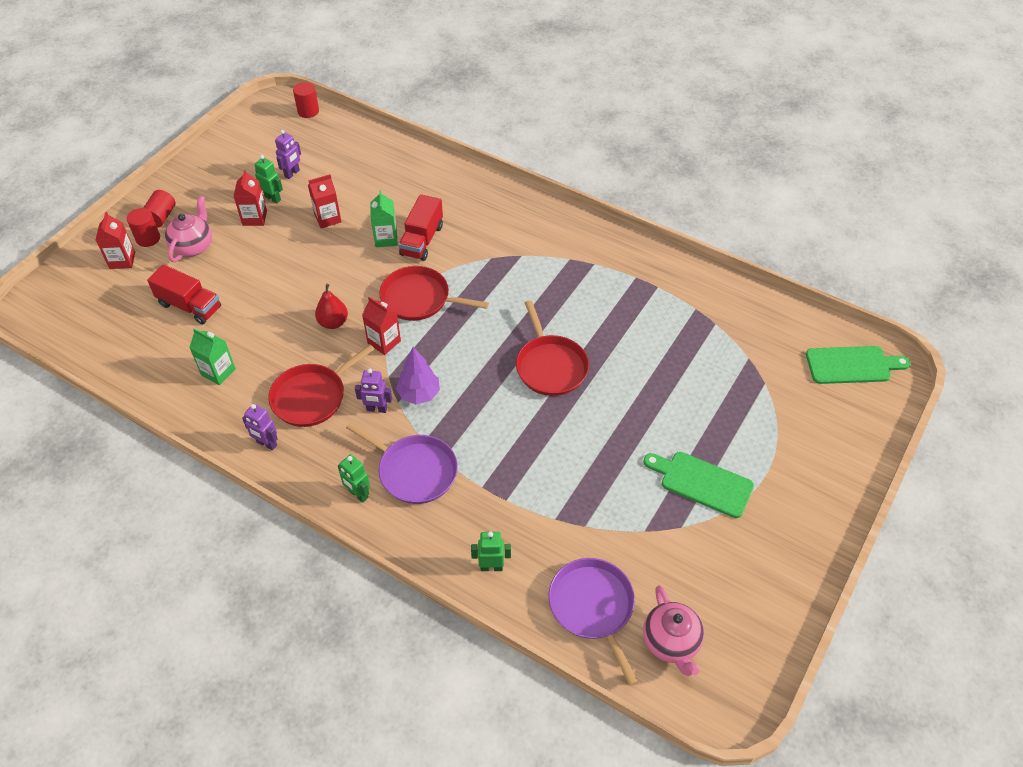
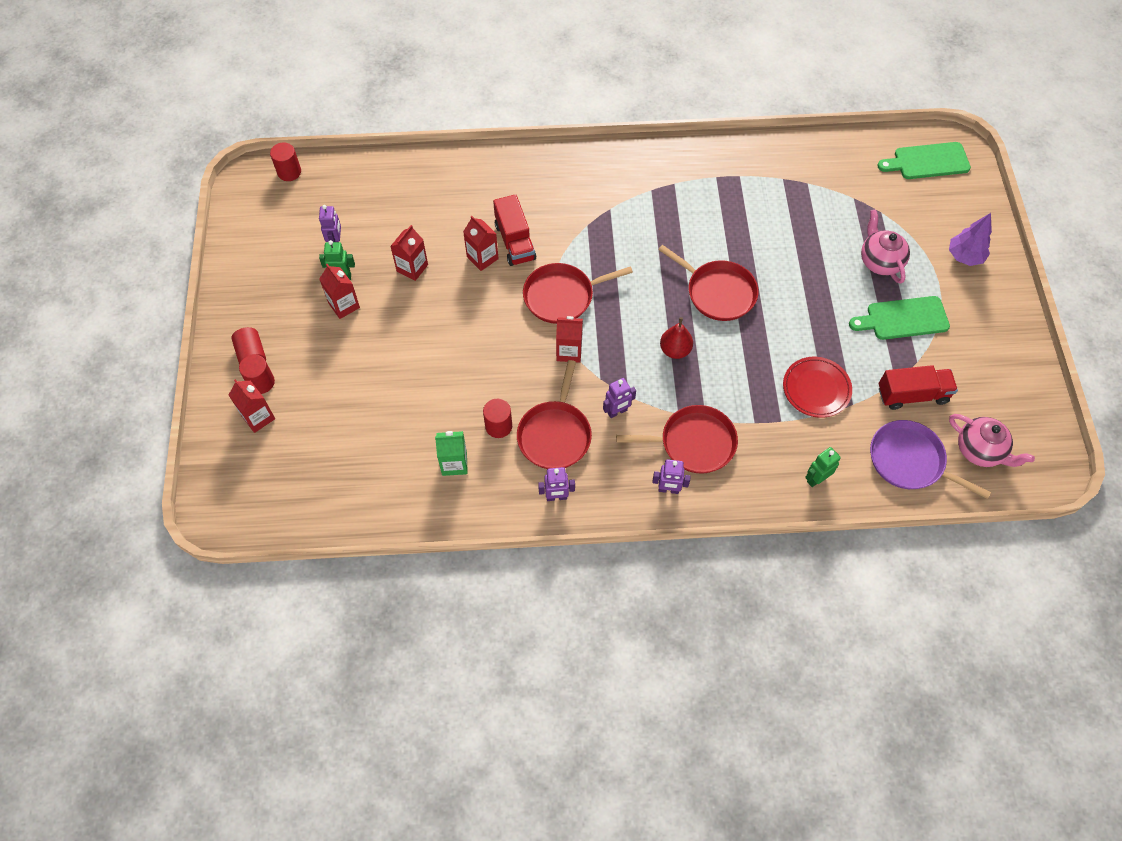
camera: 35 degrees left, 10 degrees up
red truck [147,264,221,324] -> red truck moved to [879,365,958,410]
pink teapot [165,196,212,262] -> pink teapot moved to [861,210,910,284]
red pear [315,284,348,329] -> red pear moved to [660,317,693,359]
green robot [338,454,370,503] -> purple robot [652,459,691,494]
purple pan [346,422,458,504] -> red pan [616,405,738,474]
green carton [370,190,397,247] -> red carton [463,216,499,271]
purple tree [396,347,440,404] -> purple tree moved to [949,213,992,266]
green cutting board [806,346,911,384] -> green cutting board turned 150 degrees counterclockwise [878,142,971,179]
none -> red cylinder [483,399,512,438]
none -> red plate [783,357,852,418]

